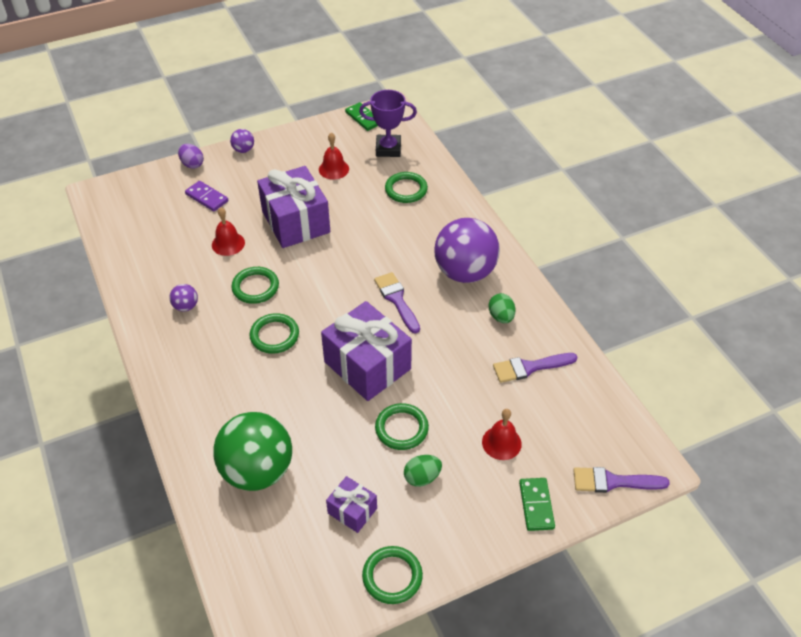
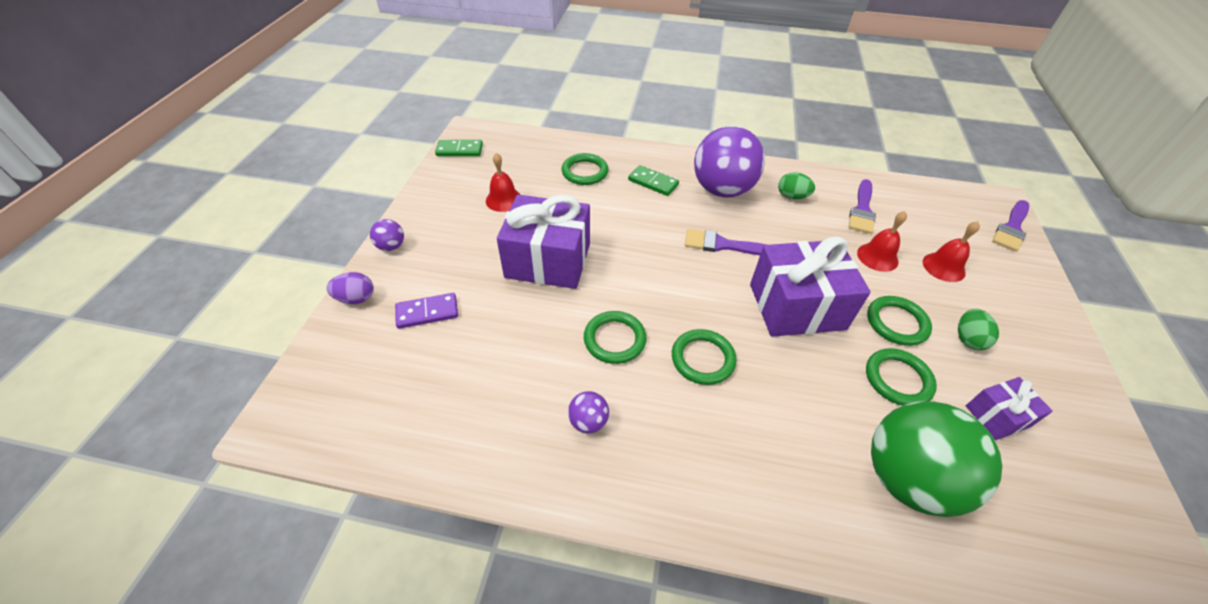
camera: 55 degrees left, 0 degrees up
red bell [212,207,245,256] -> red bell moved to [857,211,907,272]
purple trophy [359,90,417,157] -> none
green ring [362,546,423,604] -> green ring moved to [866,348,937,406]
green domino [519,478,555,531] -> green domino moved to [628,165,679,196]

